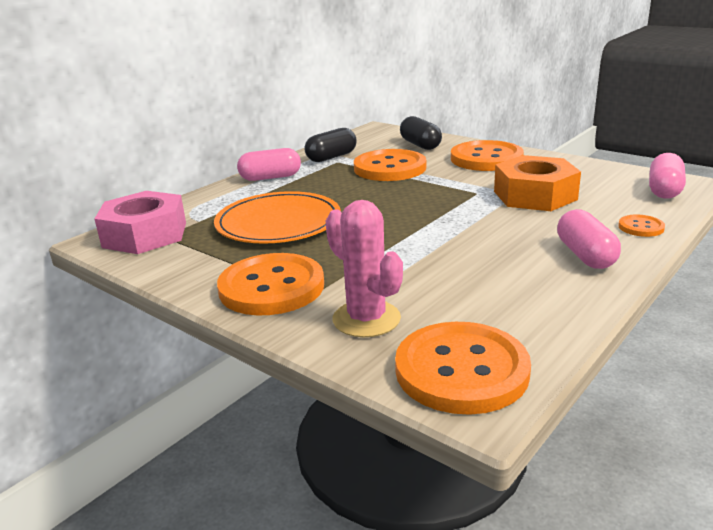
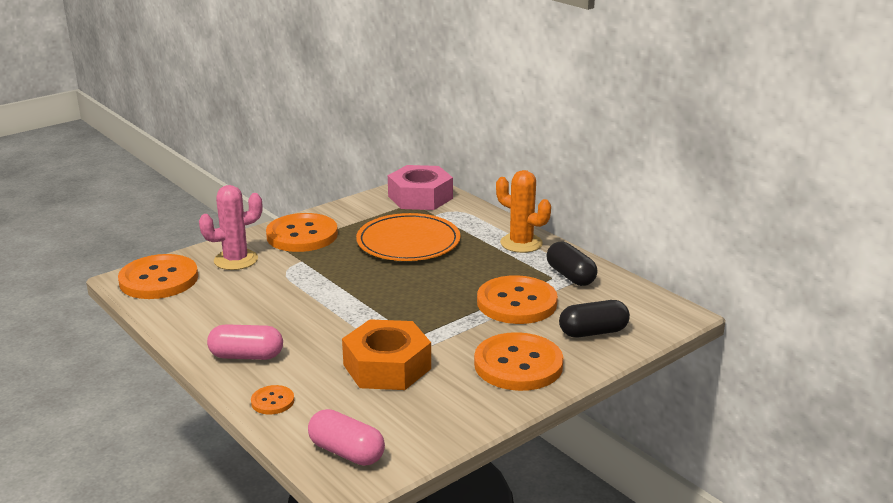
camera: 100 degrees right, 0 degrees up
pink capsule [237,148,301,181] -> orange cactus [496,170,551,253]

